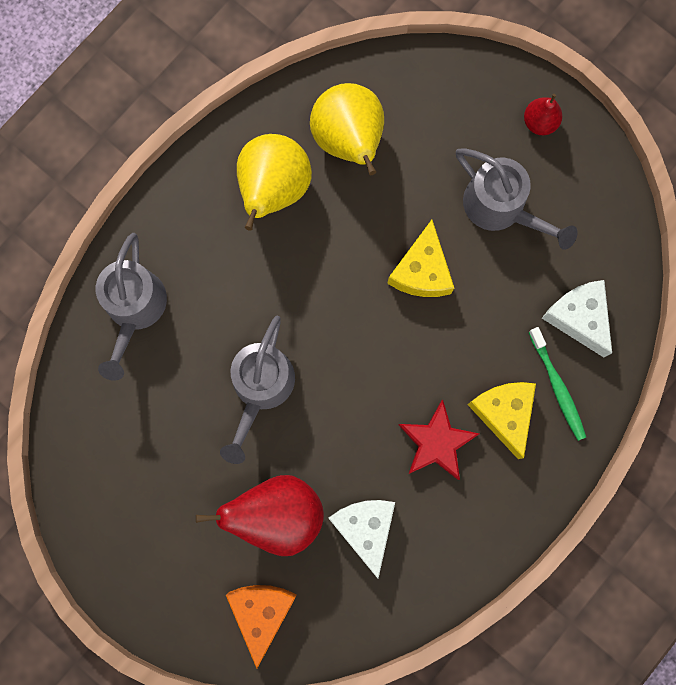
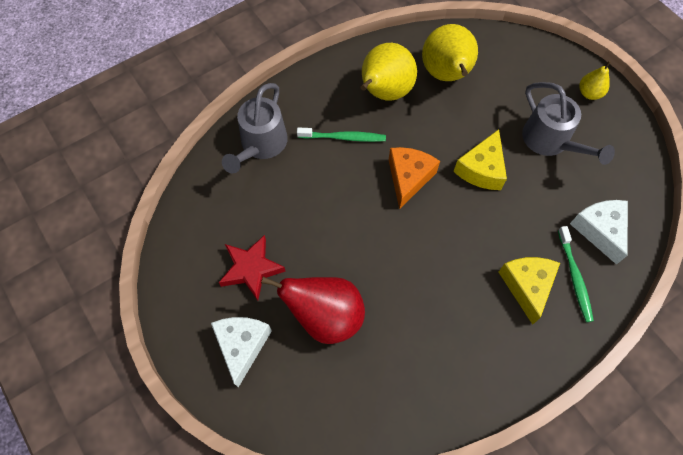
camera: 15 degrees right, 15 degrees down
grey watering can [220,316,295,464] -> none
orange cheese [226,585,297,668] -> orange cheese moved to [389,147,440,209]
white cheese [328,500,395,578] -> white cheese moved to [211,317,272,387]
red star [399,400,479,480] -> red star moved to [219,235,286,301]
red pear [524,94,562,135] -> yellow pear [579,61,611,100]
none -> green toothbrush [297,127,386,142]

